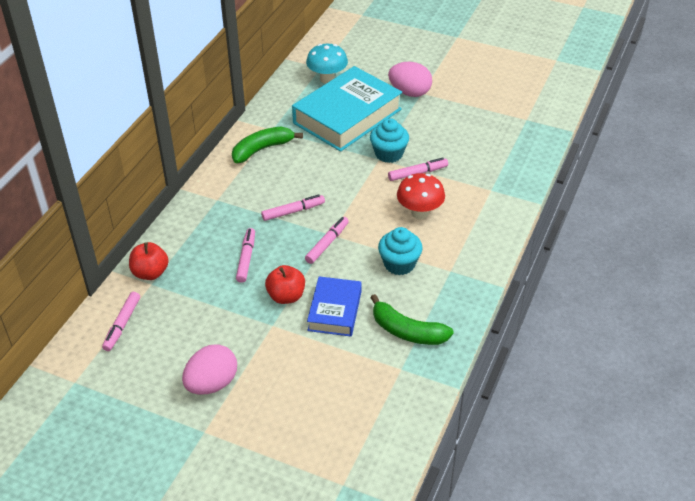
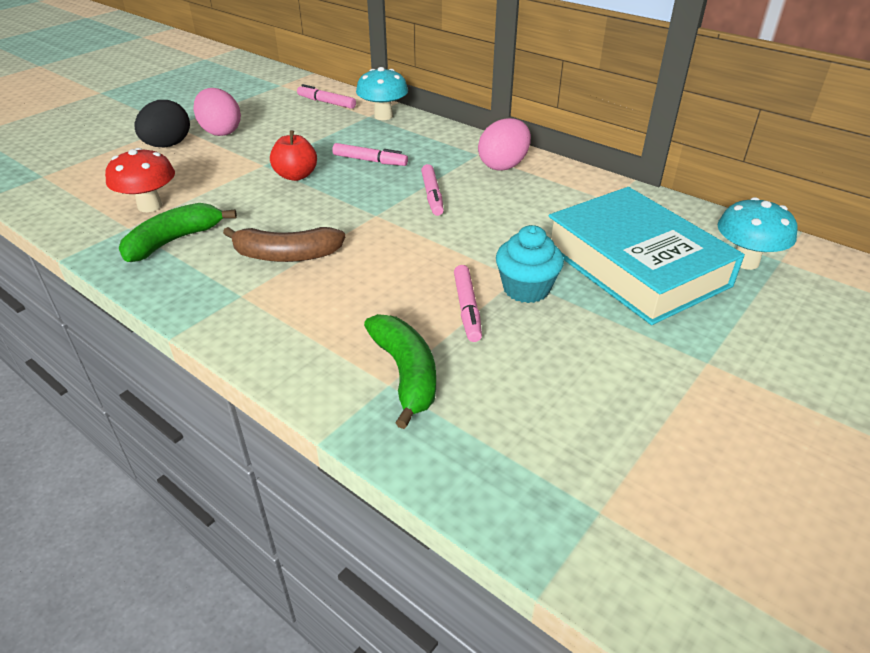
camera: 105 degrees right, 5 degrees down
red apple [129,242,169,280] -> turquoise mushroom [356,67,408,120]
green banana [232,126,303,163] -> green banana moved to [364,314,436,429]
pink marker [305,217,349,264] -> none
blue book [307,276,362,337] -> none
turquoise cupcake [378,227,423,275] -> brown banana [223,227,346,262]
pink egg [388,62,432,97] -> pink egg moved to [478,118,531,171]
red mushroom [397,173,445,219] -> red mushroom moved to [105,148,175,212]
none -> black egg [135,100,190,147]

